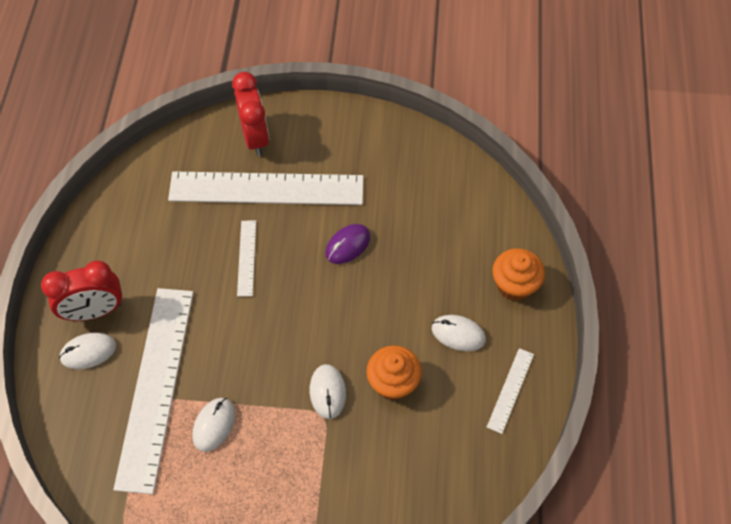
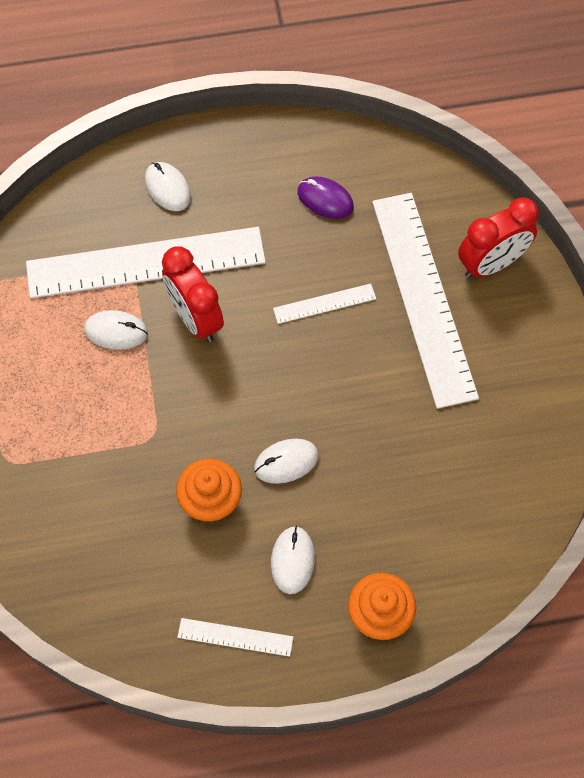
camera: 75 degrees right, 5 degrees up
red clock [41,261,122,321] -> red clock moved to [162,246,224,342]
white mouse [310,364,346,419] -> white mouse moved to [254,439,319,484]
purple mouse [325,224,370,264] -> purple mouse moved to [297,176,354,219]

